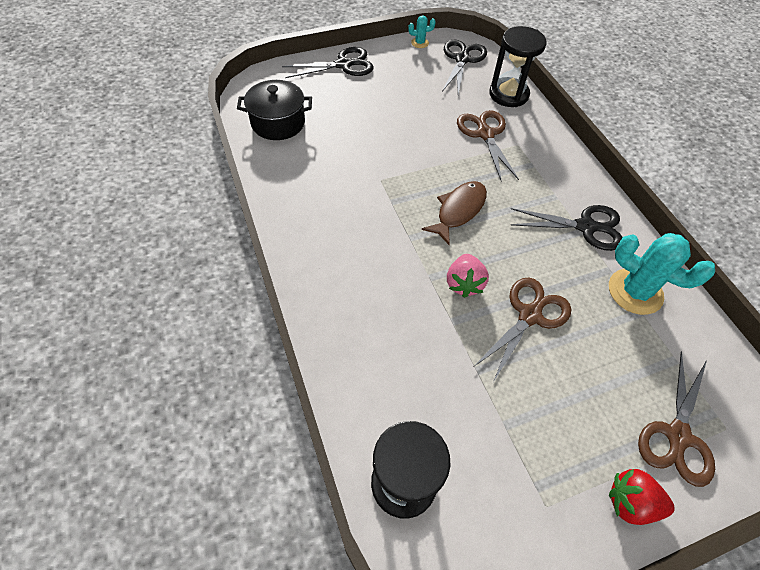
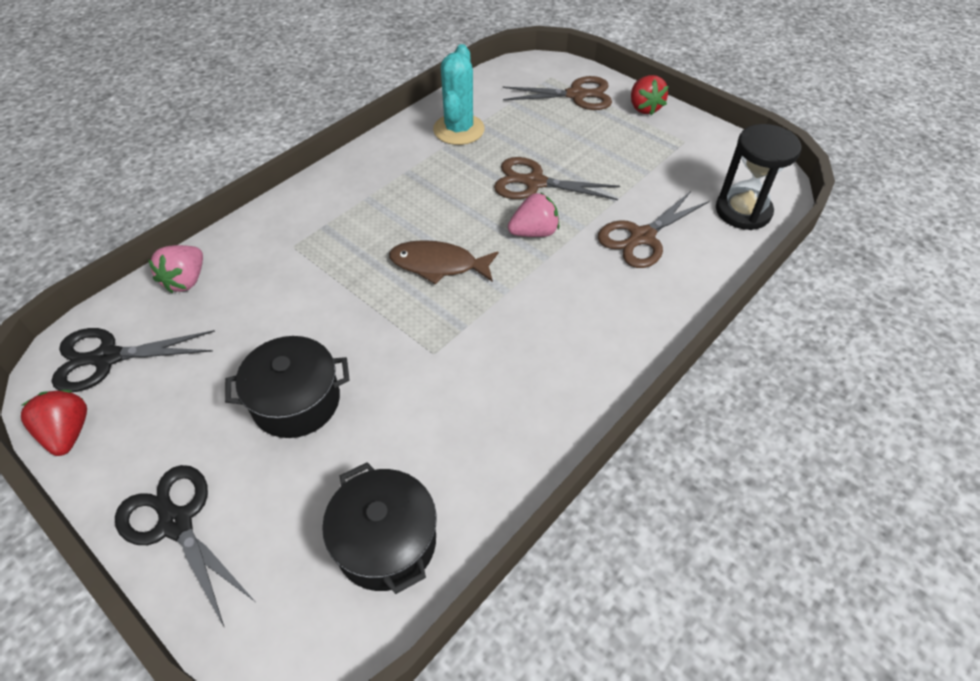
camera: 115 degrees left, 5 degrees down
turquoise cactus [408,15,435,48] -> red strawberry [21,390,87,456]
brown scissors [457,110,519,182] -> brown scissors moved to [598,191,710,268]
black hourglass [489,26,547,107] -> pink strawberry [148,245,203,293]
black scissors [511,205,623,251] -> none
none -> black pot [225,336,350,438]

